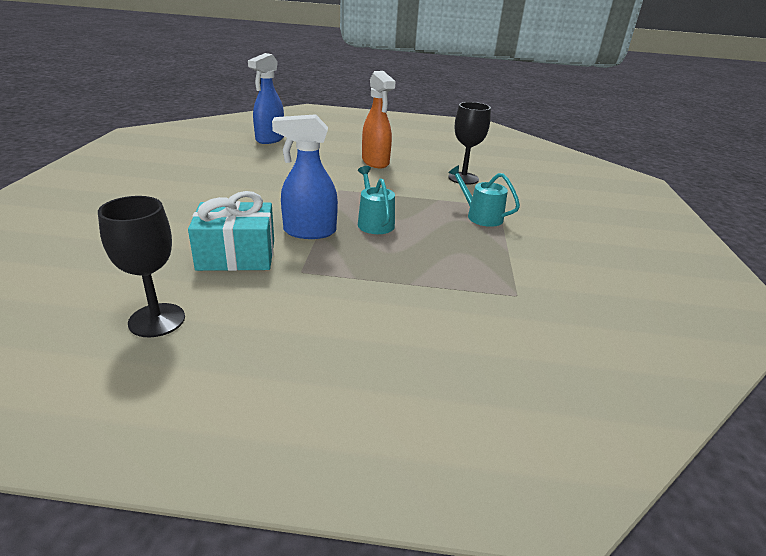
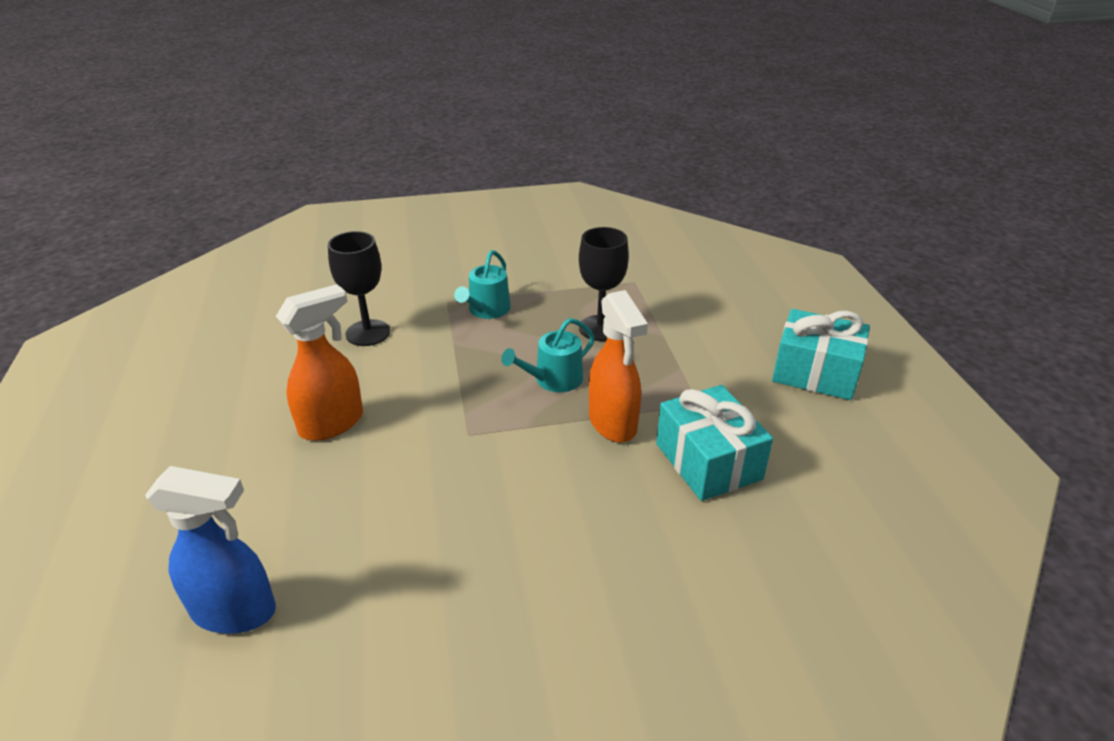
camera: 105 degrees left, 5 degrees up
black goblet [98,196,185,337] -> black goblet moved to [579,227,629,341]
blue spray bottle [272,114,338,239] -> orange spray bottle [589,290,648,443]
none -> turquoise gift [772,309,870,400]

